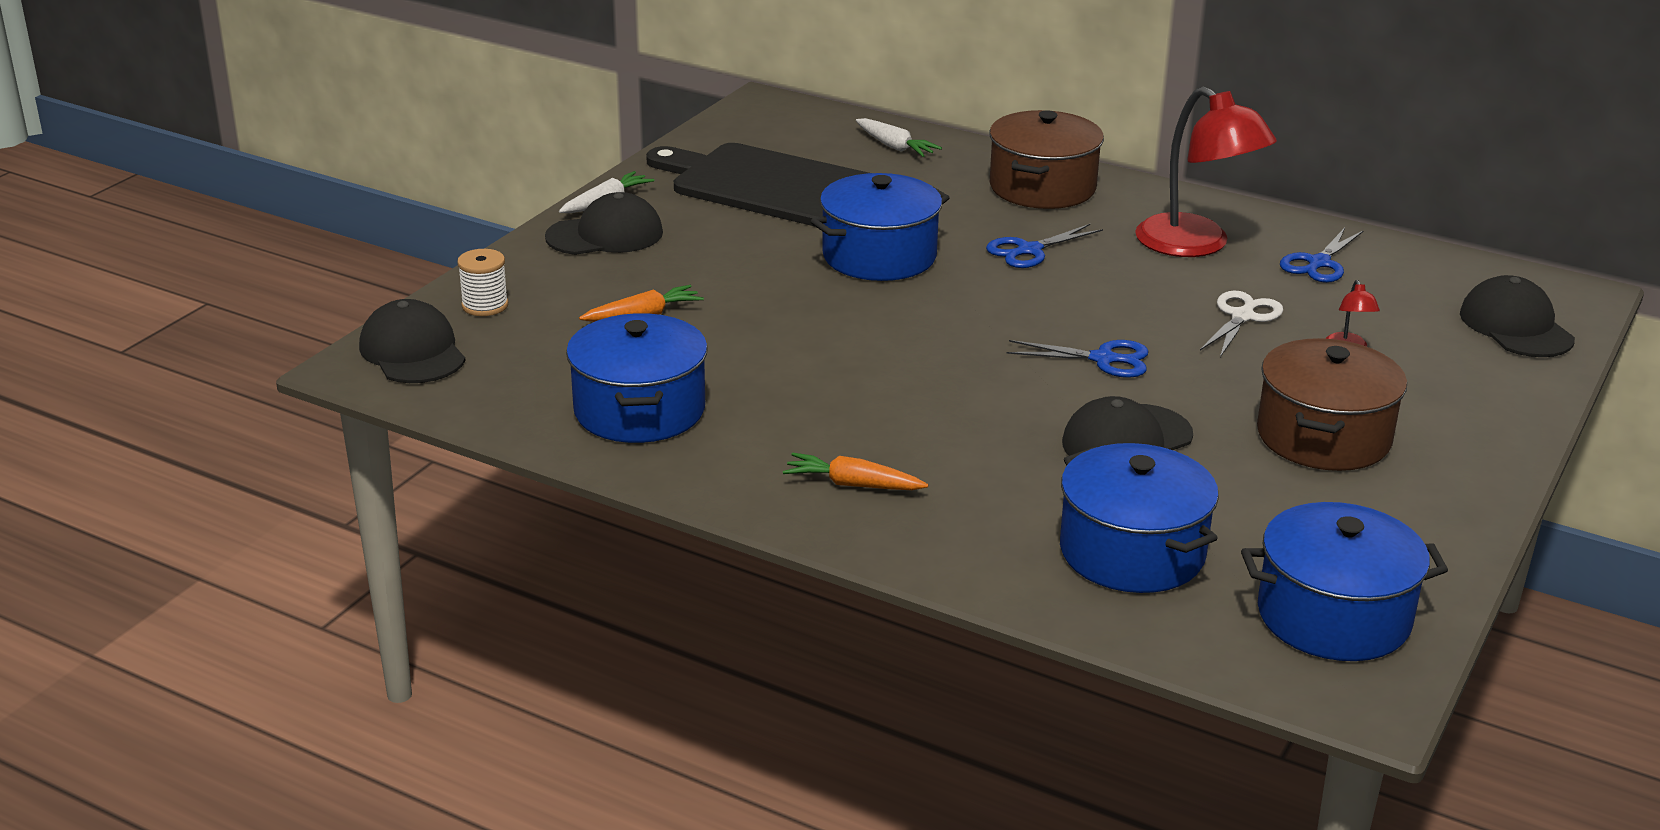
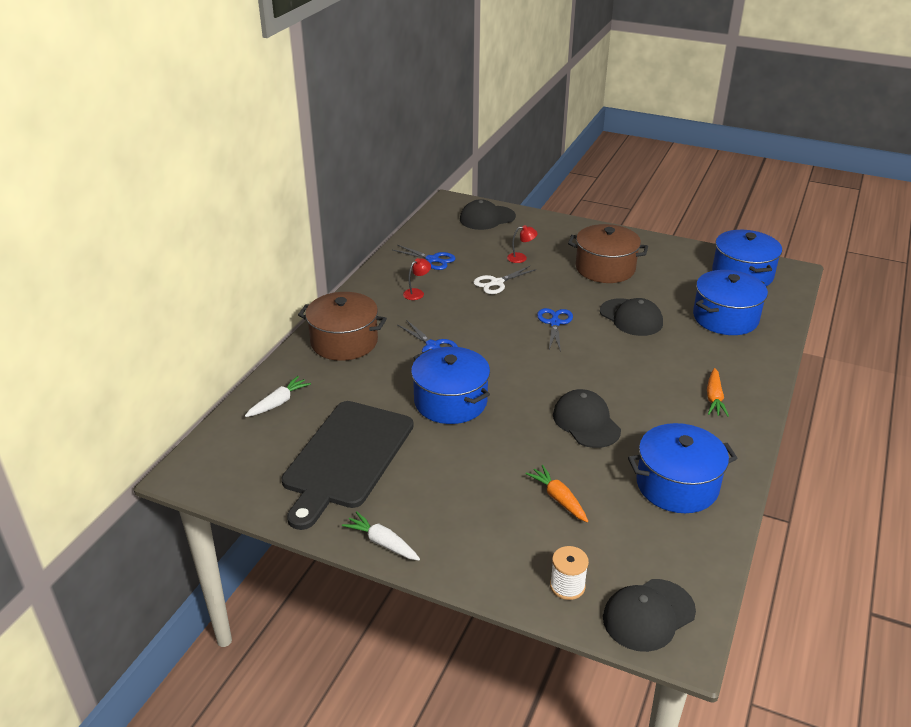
camera: 95 degrees left, 5 degrees up
black cap [545,192,663,255] -> black cap moved to [553,389,621,448]
red lamp [1135,87,1277,257] -> red lamp [403,258,431,300], size x0.41
white scissors [1200,291,1283,357] -> white scissors turned 60 degrees counterclockwise [473,266,537,294]

